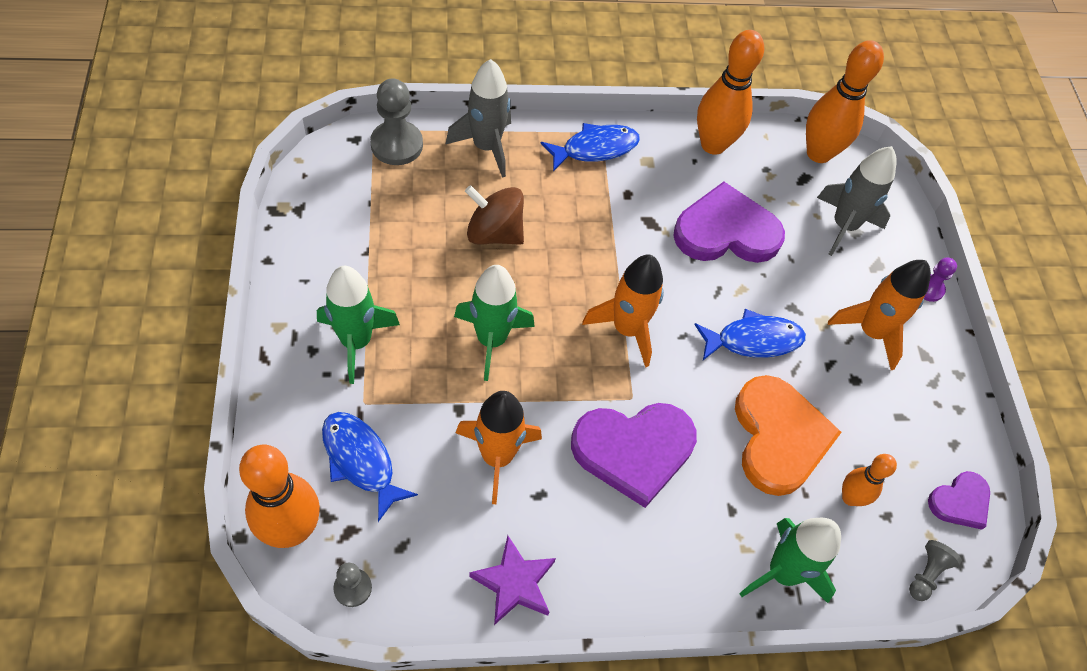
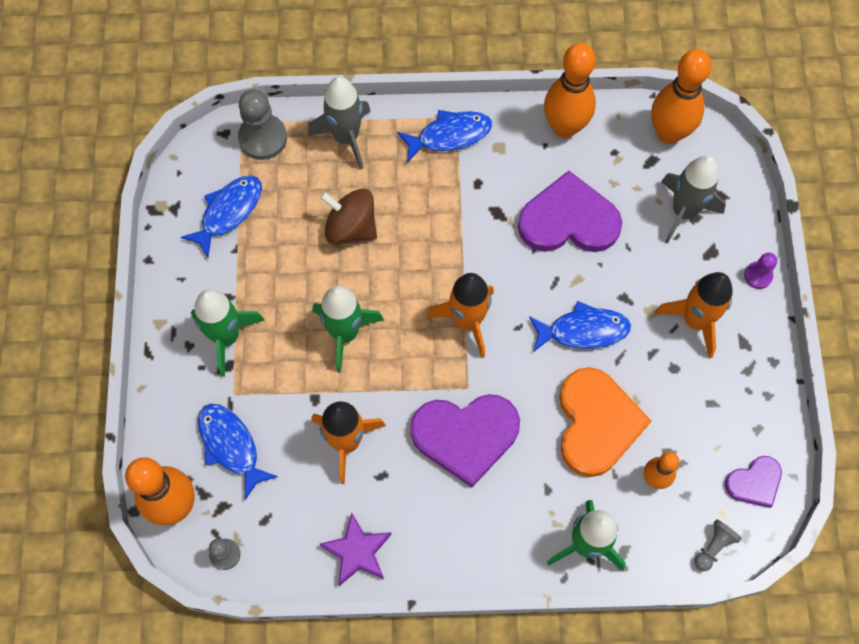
camera: 10 degrees right, 10 degrees up
none -> blue fish [180,175,262,257]

